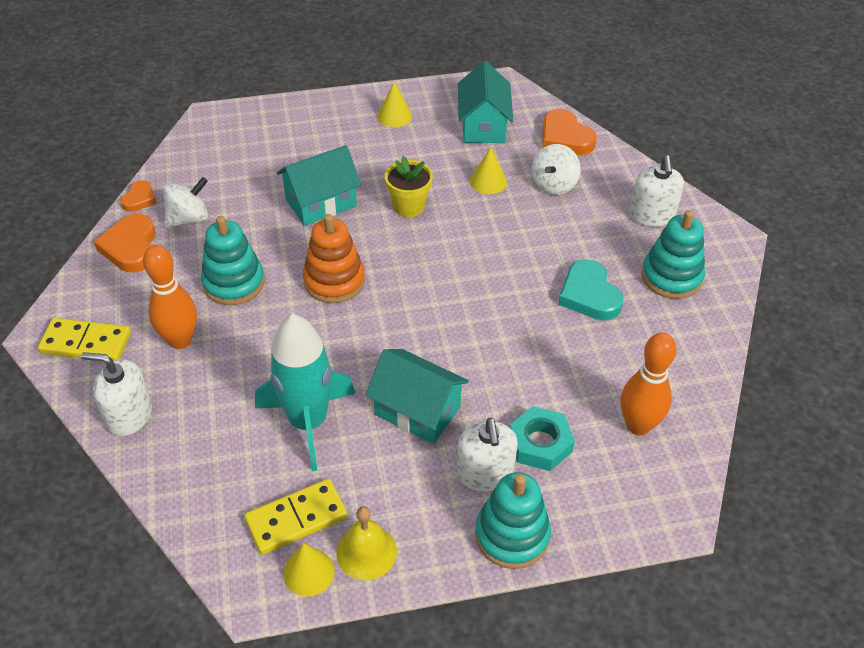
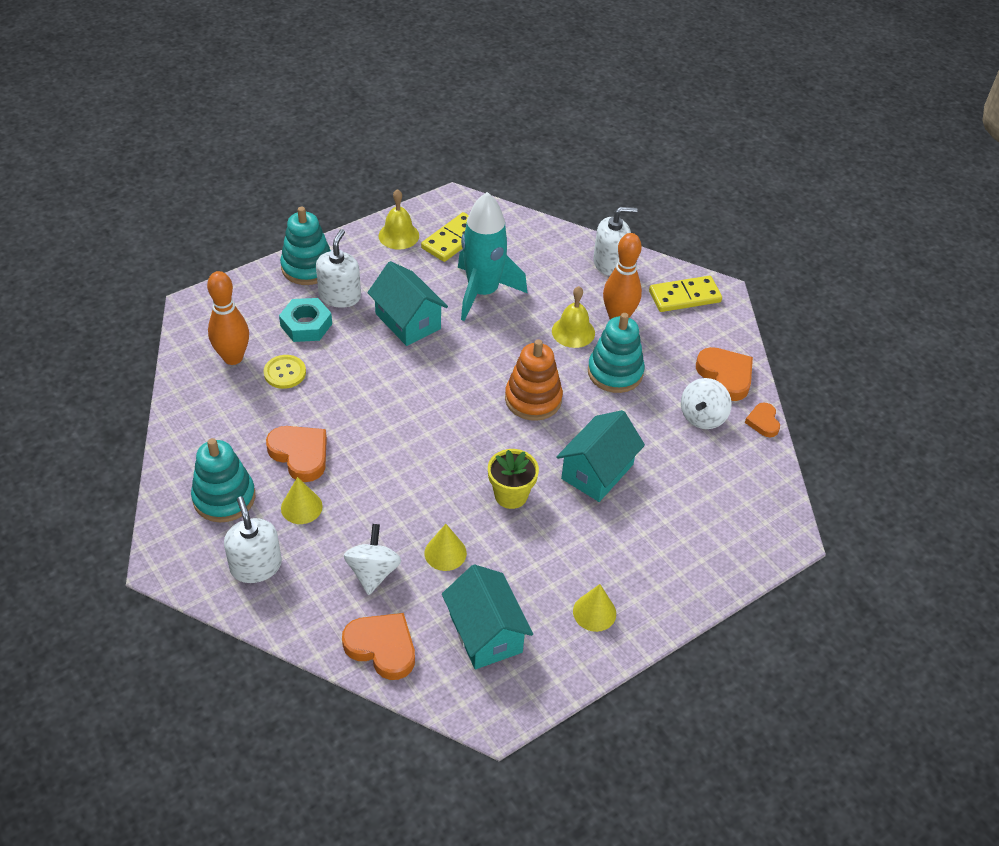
camera: 155 degrees right, 0 degrees up
yellow cone [283,543,335,596] -> yellow cone moved to [281,477,323,524]
turquoise house [365,349,469,444] -> turquoise house turned 45 degrees clockwise [367,261,448,346]
white soap dispenser [457,418,518,492] -> white soap dispenser turned 45 degrees clockwise [316,229,361,308]
turquoise heart [558,259,624,321] -> orange heart [266,426,327,482]
none -> yellow button [264,355,306,389]
none -> yellow bell [552,286,595,348]

